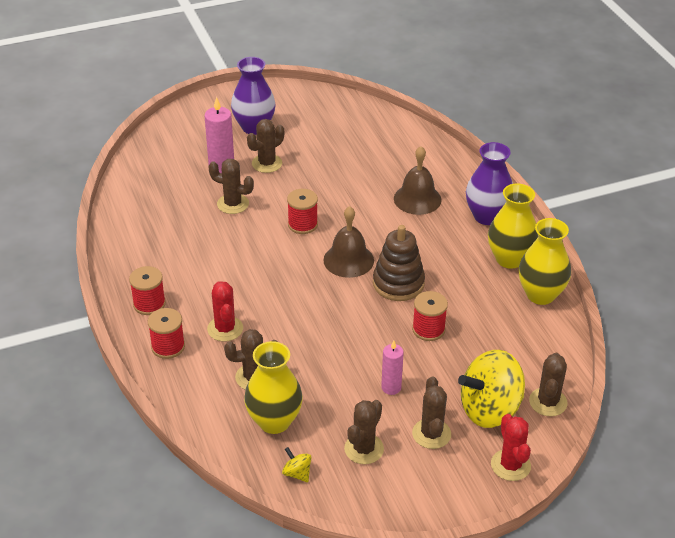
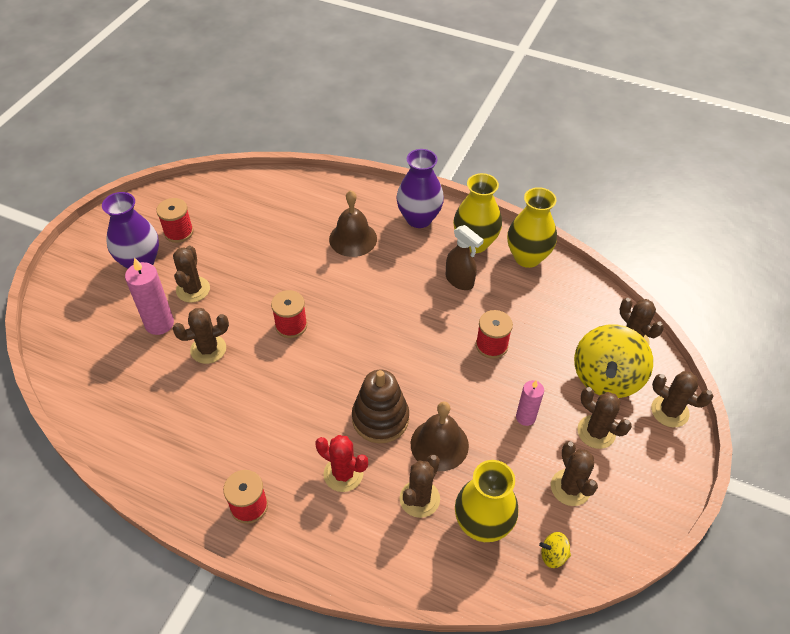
camera: 45 degrees left, 10 degrees up
red spool [148,308,185,359] -> red spool moved to [156,198,193,243]
brown bell [323,206,374,278] -> brown bell moved to [411,401,469,471]
brown stacking toy [373,225,425,301] -> brown stacking toy moved to [352,370,409,443]
red cactus [491,414,531,481] -> brown cactus [651,371,714,427]
none -> brown spray bottle [446,225,484,290]

